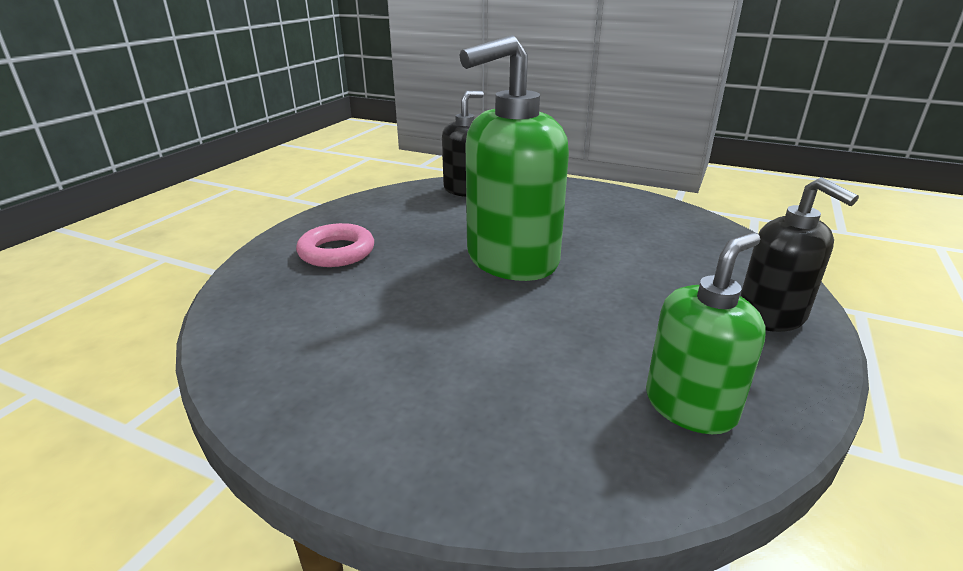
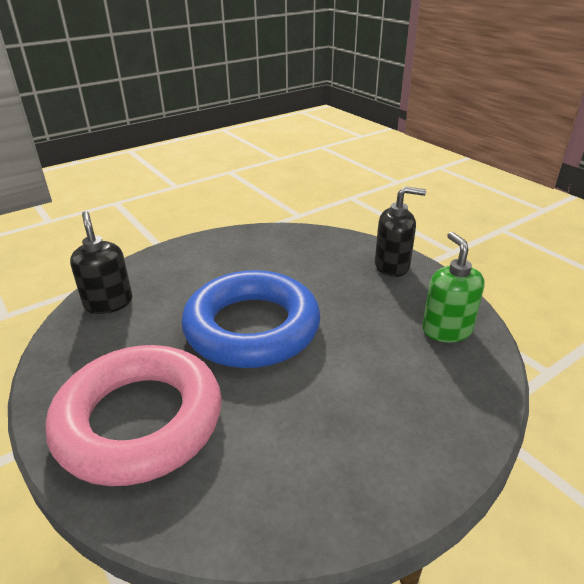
camera: 60 degrees left, 5 degrees up
pink ring [296,223,374,267] -> pink ring [46,345,222,486], size x2.15
green soap dispenser [460,35,569,281] -> blue ring [181,270,320,368]

